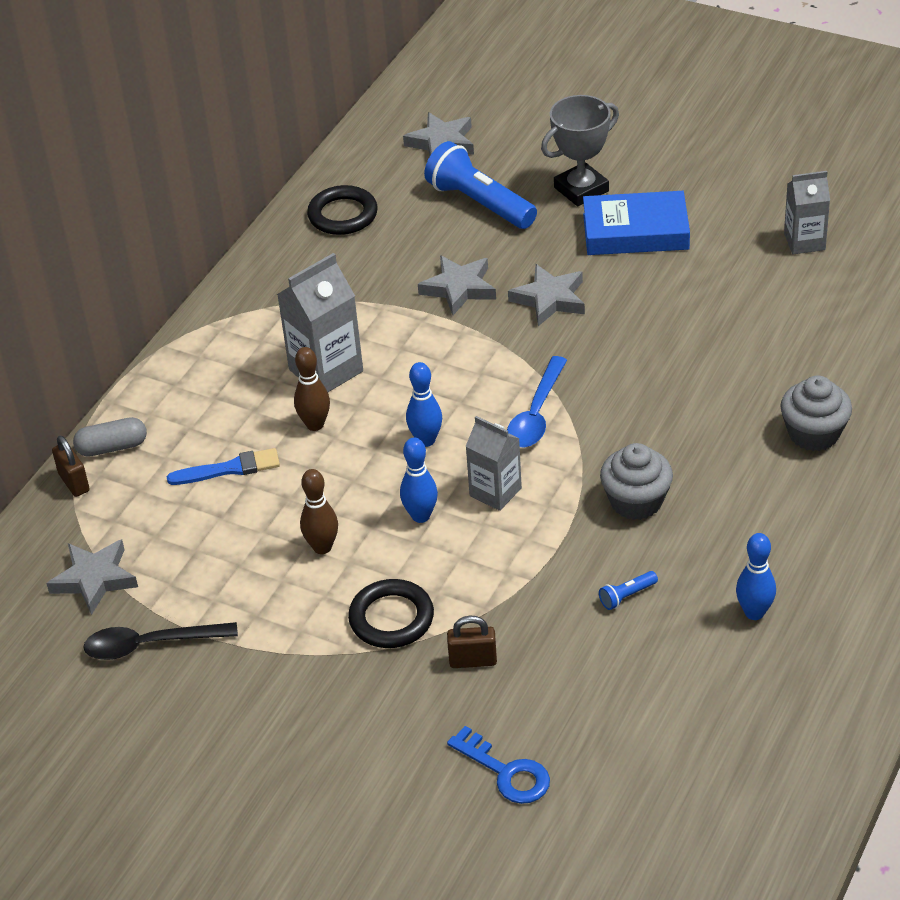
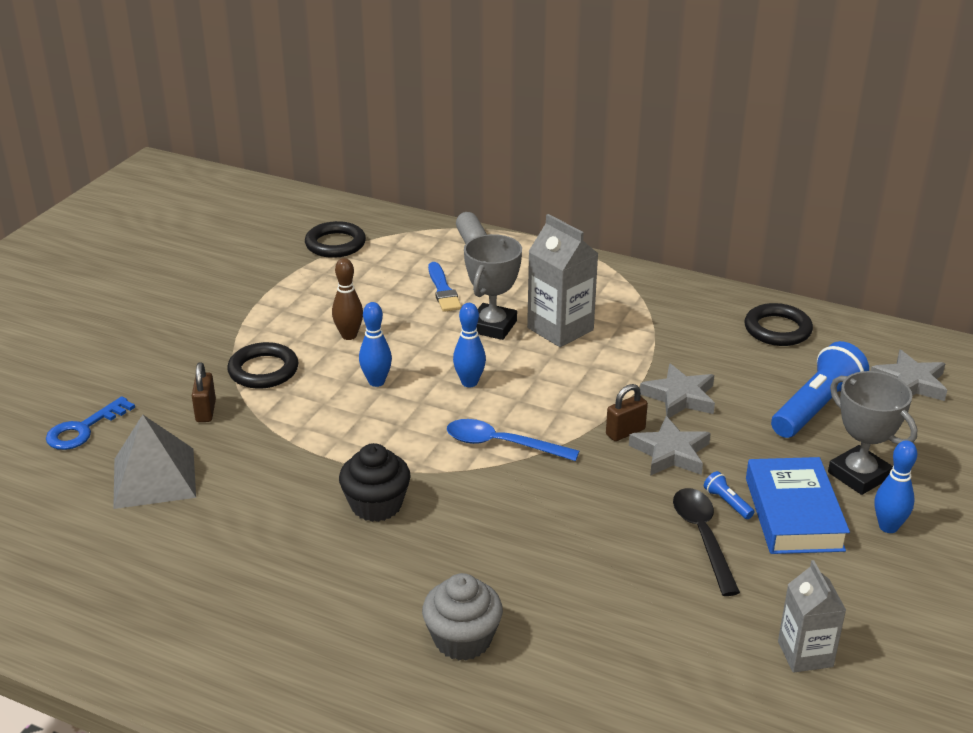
camera: 85 degrees right, 10 degrees down
grey star [46,539,138,615] -> black ring [305,221,366,258]
brown padlock [52,436,90,497] -> brown padlock moved to [606,384,648,441]
black spoon [83,622,238,660] -> black spoon moved to [673,488,740,596]
brown bowling pin [294,347,330,431] -> grey trophy [464,234,522,340]
grey carton [465,416,522,511] -> none
blue flashlight [599,571,658,610] -> blue flashlight moved to [704,471,754,519]
grey cupcake [600,443,673,520] -> black cupcake [339,443,410,522]
blue bowling pin [736,533,776,620] -> blue bowling pin moved to [875,440,917,533]
none -> grey pyramid [113,415,196,509]

